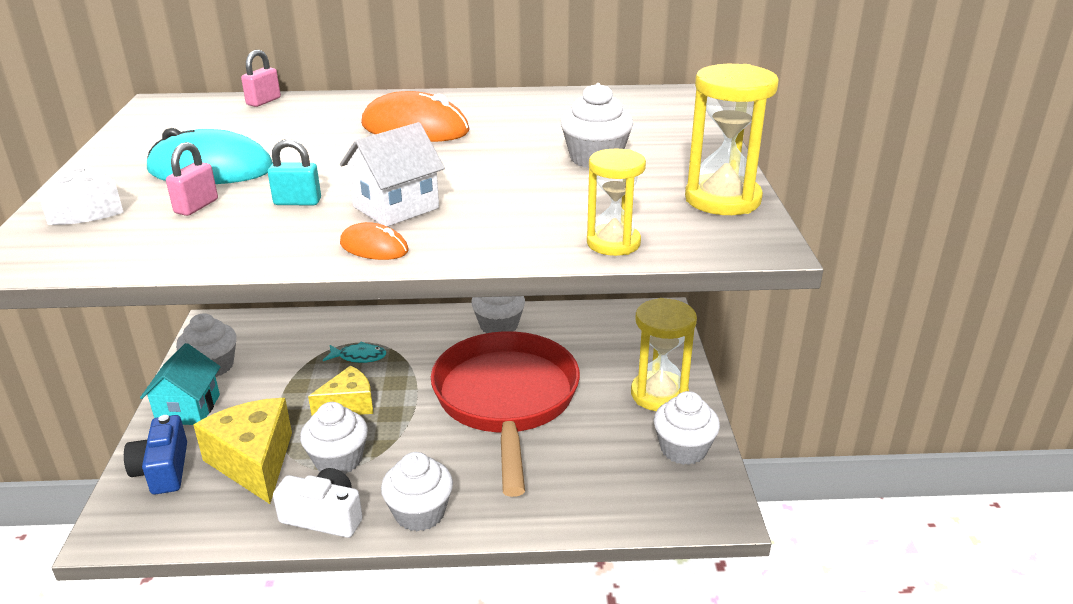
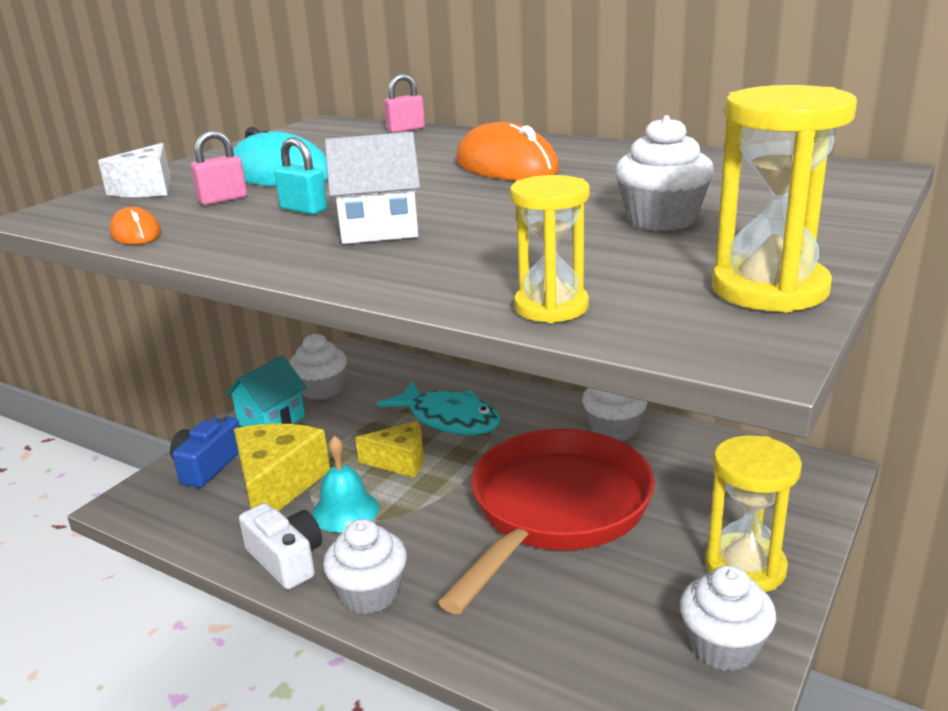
camera: 35 degrees right, 5 degrees down
white cupcake [300,402,368,474] -> turquoise bell [312,436,379,532]
turquoise fish [323,342,386,363] -> turquoise fish [377,381,500,435], size x1.96
orange mouse [340,222,409,260] -> orange mouse moved to [110,207,161,245]

